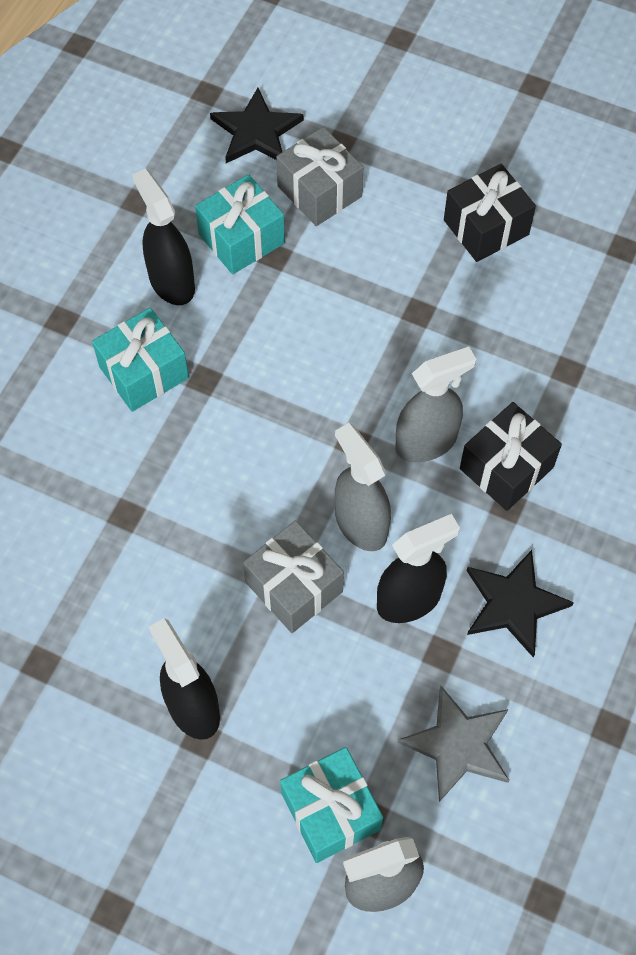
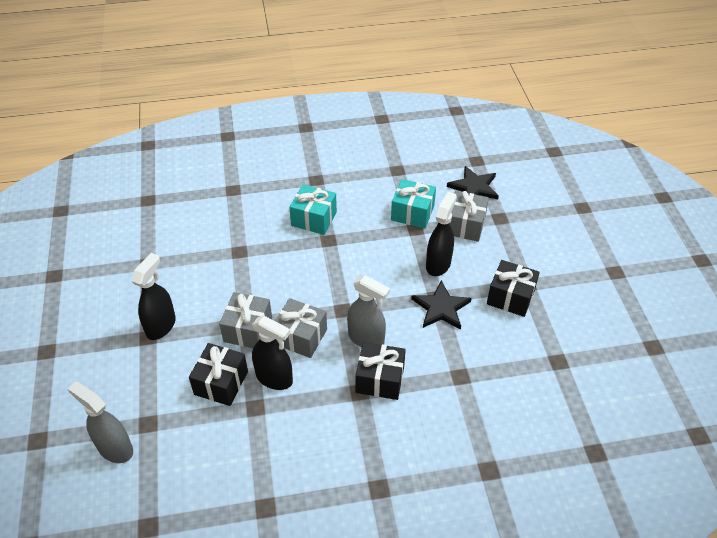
camera: 55 degrees right, 15 degrees down
black spray bottle [132,168,195,305] -> black spray bottle moved to [426,192,457,276]
turquoise gift [280,747,383,863] -> none
grey spray bottle [335,423,391,551] -> grey gift [275,298,327,358]
grey star [398,686,509,802] -> none
black star [467,550,574,658] -> black star moved to [411,280,472,330]
none -> black gift [189,343,248,406]

